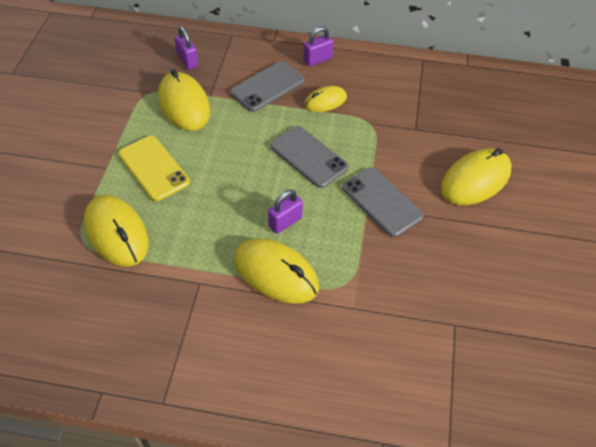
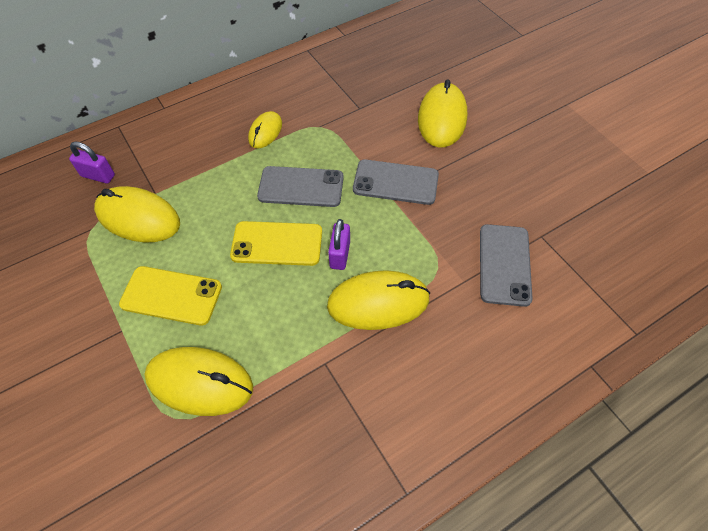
camera: 40 degrees left, 5 degrees up
grey phone [230,61,305,112] -> grey phone moved to [480,224,533,307]
purple padlock [304,26,334,66] -> none
none -> yellow phone [230,221,322,266]

